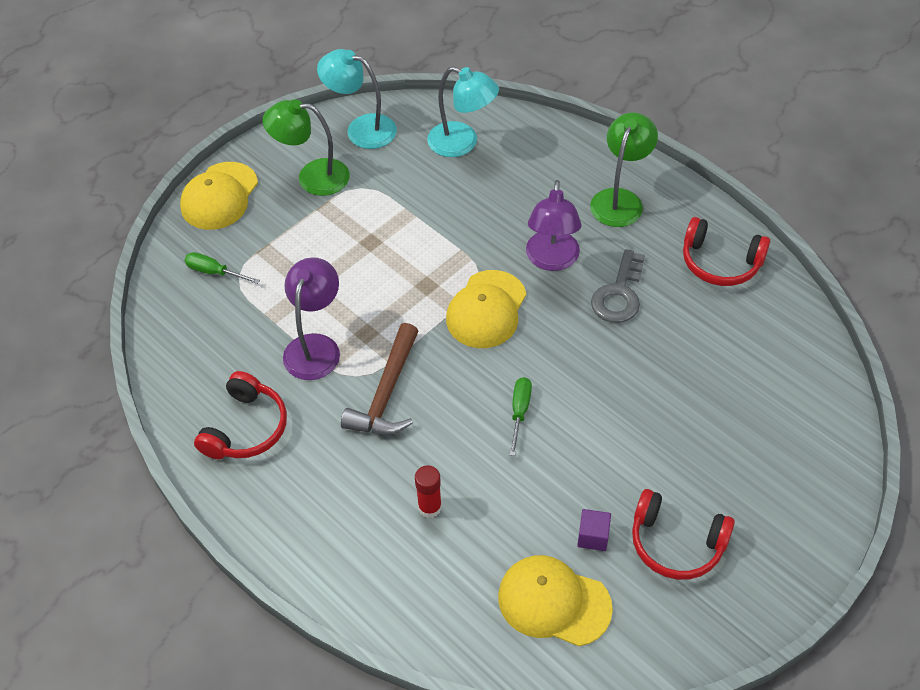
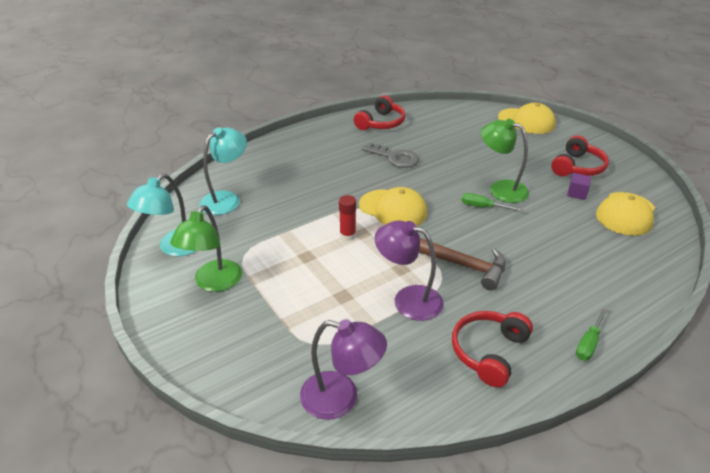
camera: 80 degrees left, 15 degrees down
yellow cap [180,162,258,230] -> yellow cap moved to [498,103,556,134]
green screwdriver [185,252,260,284] -> green screwdriver moved to [576,306,608,361]
red headphones [194,371,287,459] -> red headphones turned 90 degrees counterclockwise [452,311,533,387]
red glue stick [415,465,442,518] -> red glue stick moved to [339,195,356,241]
purple lamp [526,180,582,271] -> purple lamp moved to [300,319,387,420]
green lamp [590,112,658,227] -> green lamp moved to [481,119,529,203]

